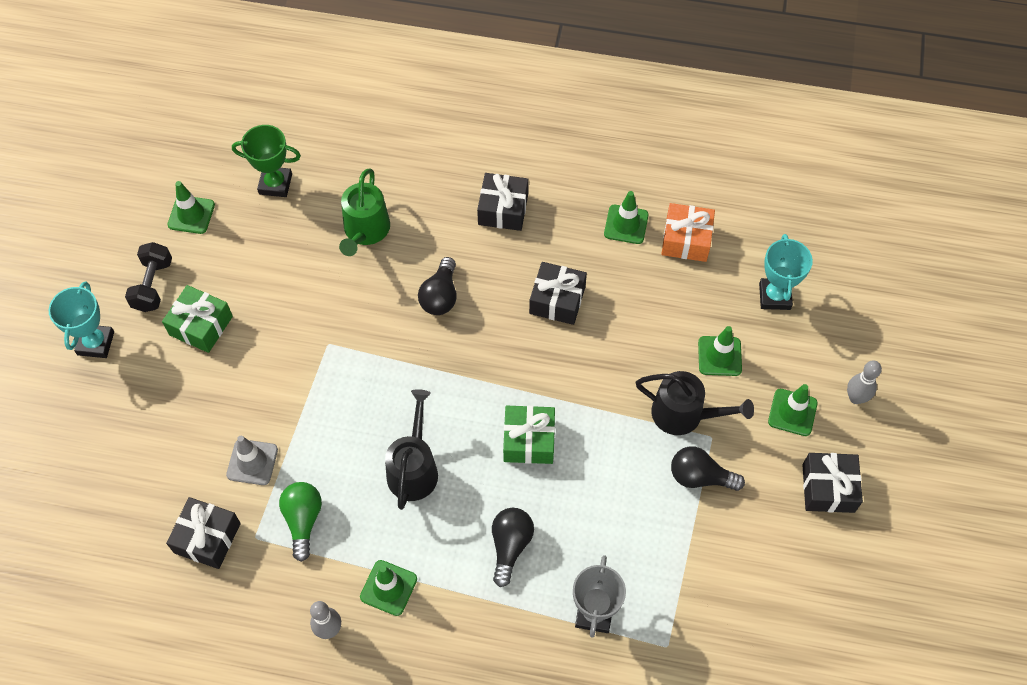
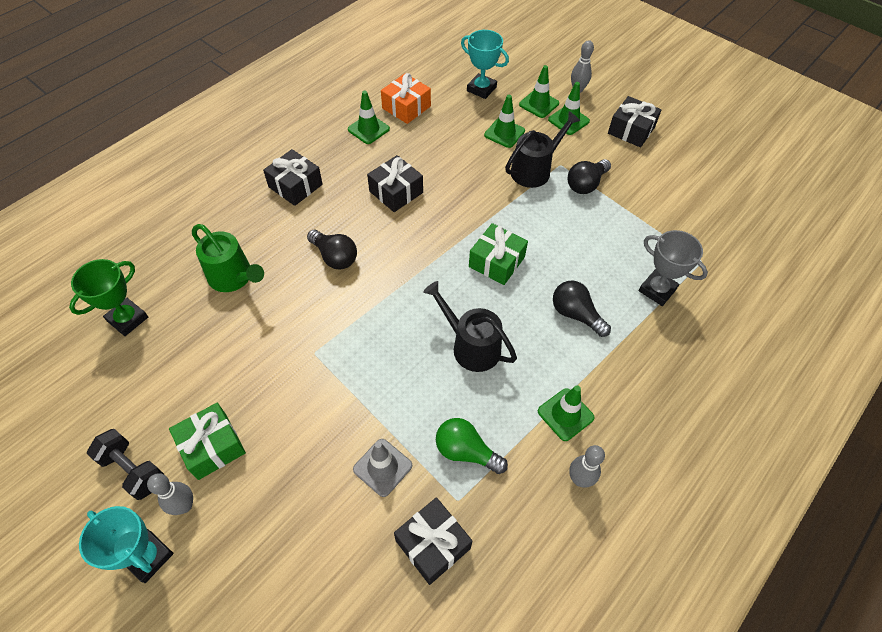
camera: 60 degrees left, 5 degrees down
green traffic cone [167,181,215,234] -> green traffic cone moved to [519,65,559,118]
none -> grey bowling pin [147,473,193,515]

